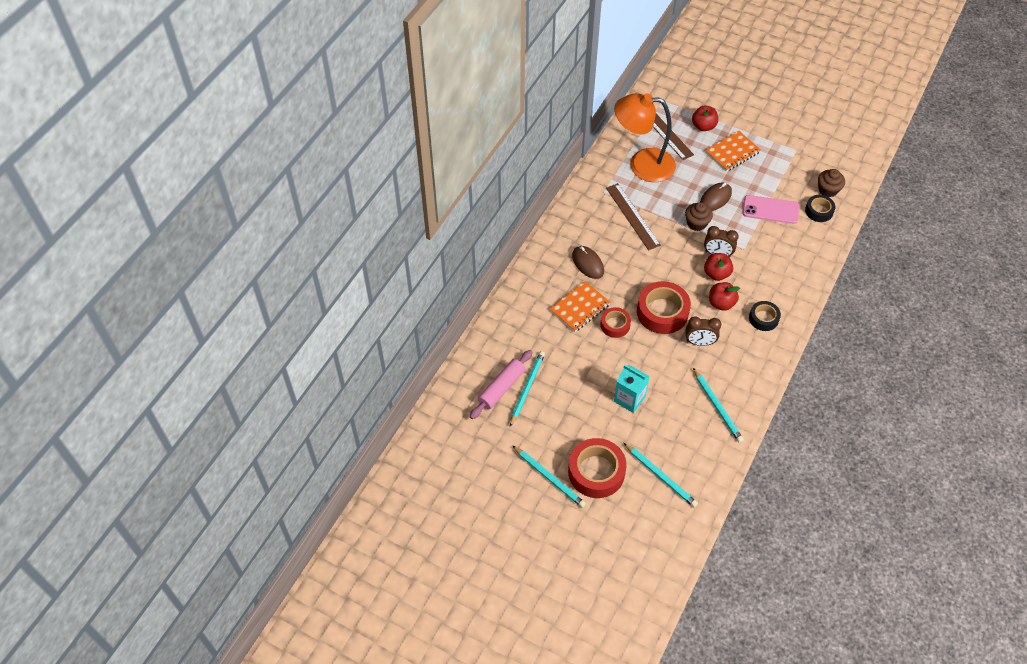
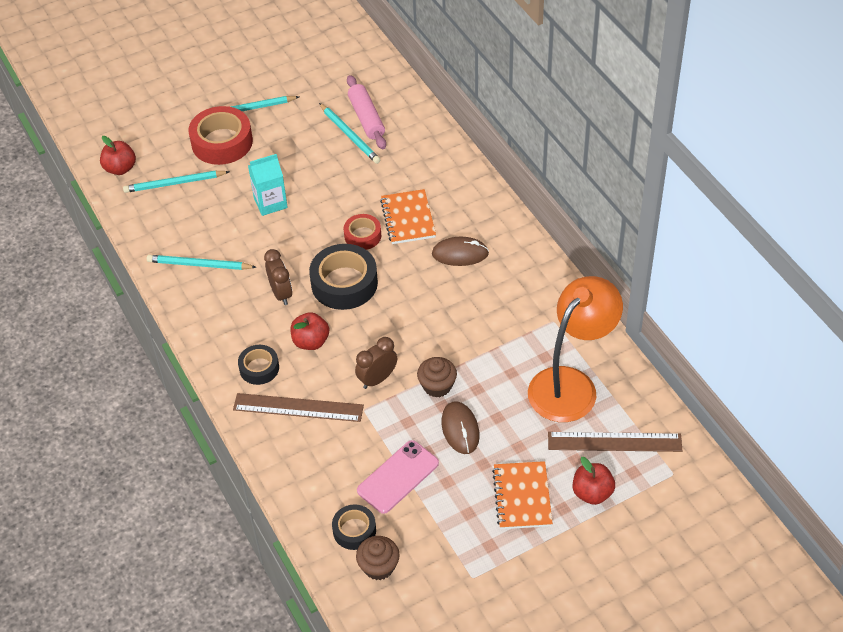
camera: 125 degrees right, 5 degrees down
brown ruler [606,183,661,250] -> brown ruler moved to [233,393,364,422]
red tape [637,281,691,334] -> black tape [309,244,378,310]
brown clock [686,316,721,346] -> brown clock turned 120 degrees clockwise [264,249,292,305]
red apple [704,253,733,281] -> red apple moved to [100,136,136,175]

